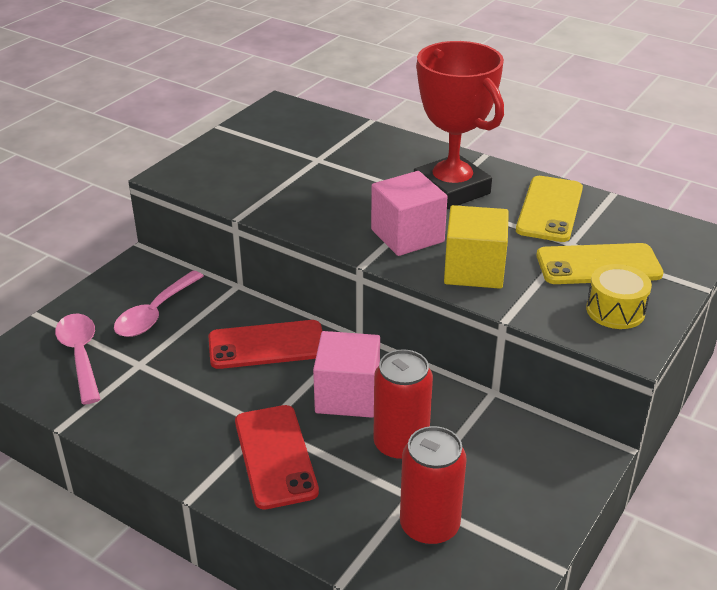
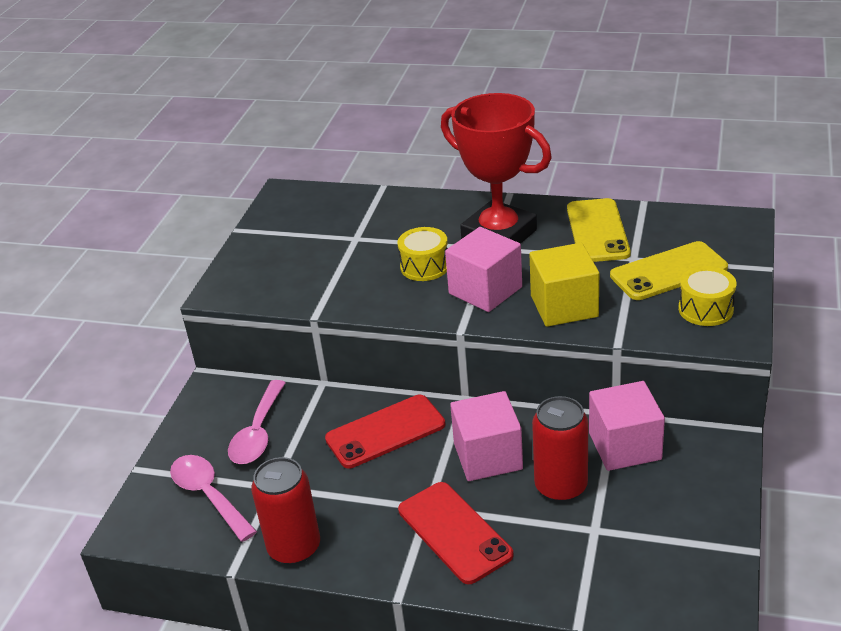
camera: 15 degrees left, 0 degrees up
red can [400,426,467,545] -> red can moved to [251,457,320,565]
none -> yellow drum [398,227,448,281]
none -> pink cube [589,381,665,471]

